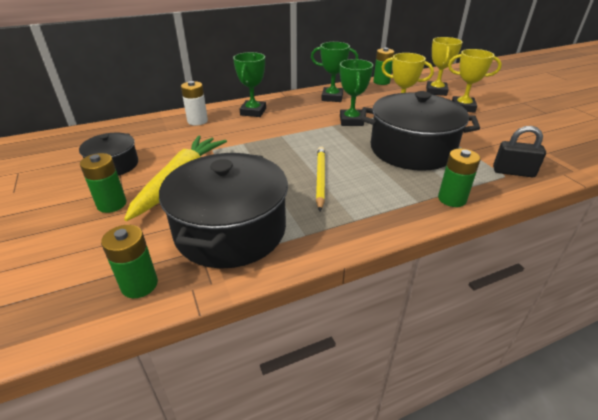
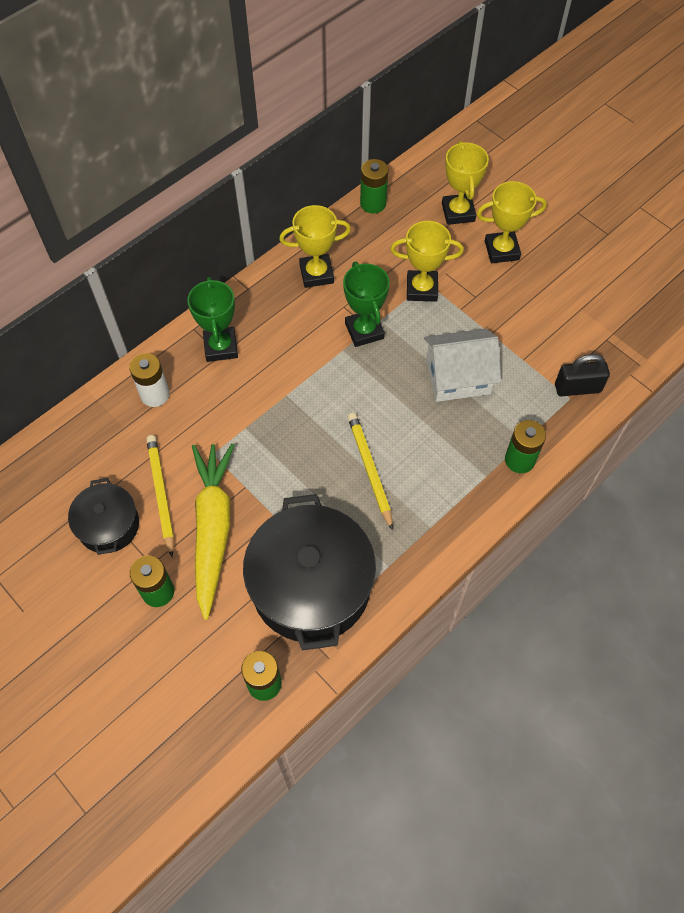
camera: 20 degrees left, 25 degrees up
green trophy [311,42,359,102] -> yellow trophy [279,205,351,288]
black pot [361,91,480,171] -> white house [424,329,501,402]
none -> yellow pencil [146,435,174,557]

